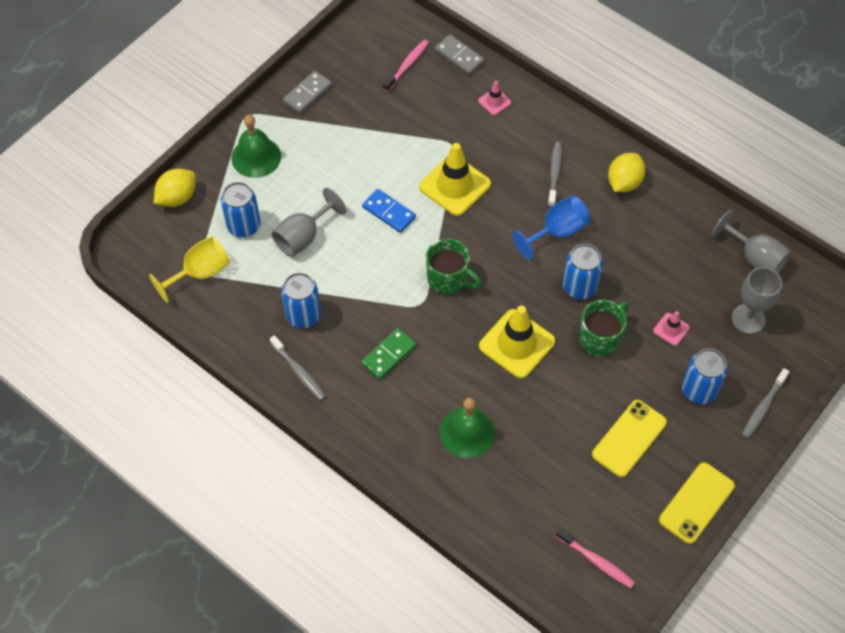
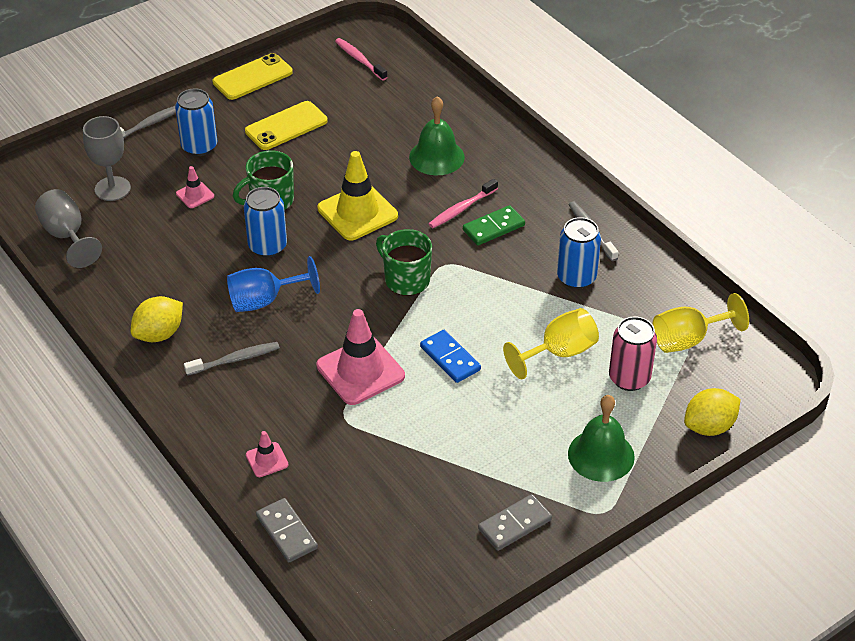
camera: 165 degrees left, 15 degrees down
blue can [221,182,261,238] -> pink can [609,317,657,391]
grey goblet [272,187,346,257] -> yellow goblet [503,308,599,379]
pink toothbrush [383,40,429,92] -> pink toothbrush moved to [429,179,498,228]
yellow traffic cone [419,143,491,216] -> pink traffic cone [316,309,405,405]
grey toothbrush [548,142,562,207] -> grey toothbrush turned 135 degrees counterclockwise [184,342,280,376]

